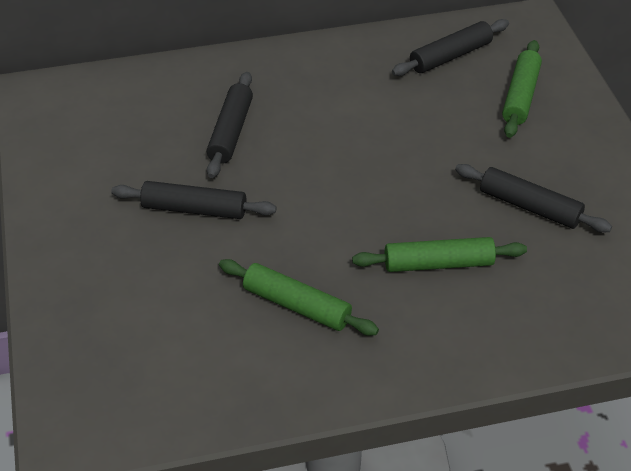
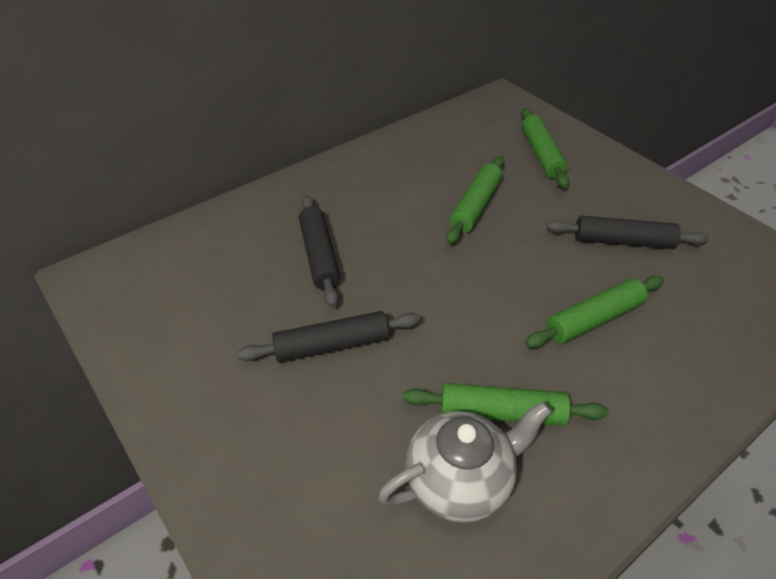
camera: 25 degrees left, 0 degrees up
black rolling pin [392,19,509,76] -> none
none -> grey teapot [378,401,552,523]
none -> green rolling pin [446,156,504,244]

